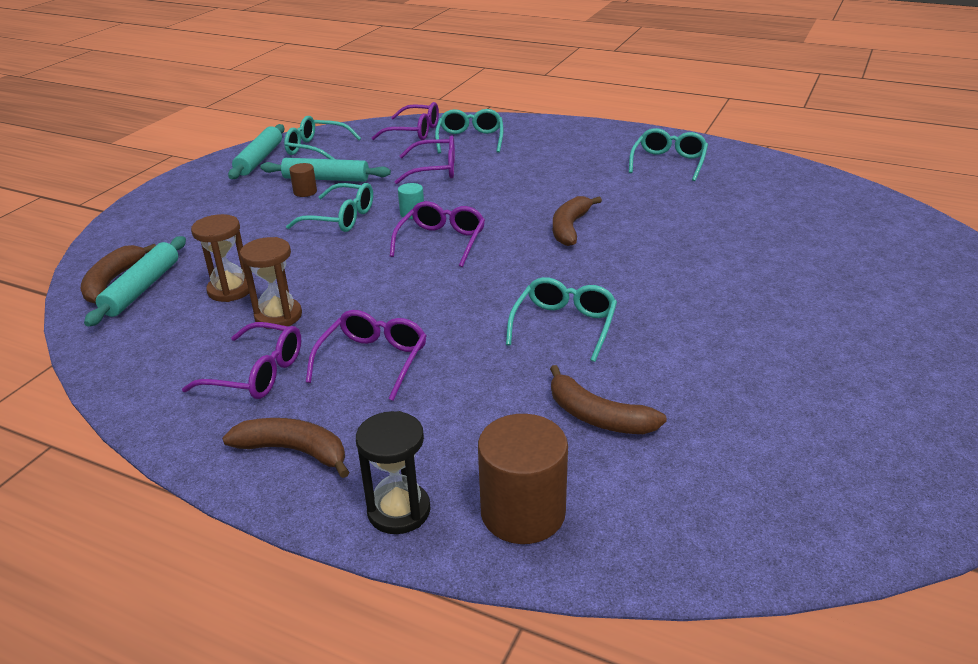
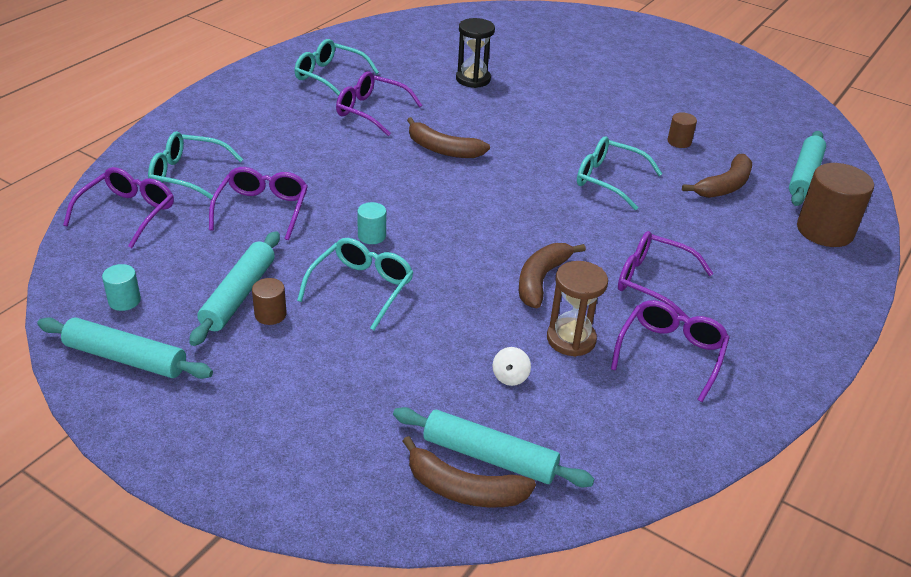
camera: 85 degrees left, 5 degrees up
brown hourglass [191,214,249,302] -> white spinning top [492,347,531,386]
brown banana [222,418,349,478] -> brown banana moved to [519,243,586,308]
turquoise glasses [284,116,361,159] -> turquoise cylinder [102,264,141,311]
black hourglass [356,411,431,534] -> black hourglass moved to [456,18,495,88]
purple glasses [390,201,485,267] -> purple glasses moved to [336,72,422,136]
none -> brown cylinder [667,112,697,148]
none -> turquoise rolling pin [789,131,826,206]

